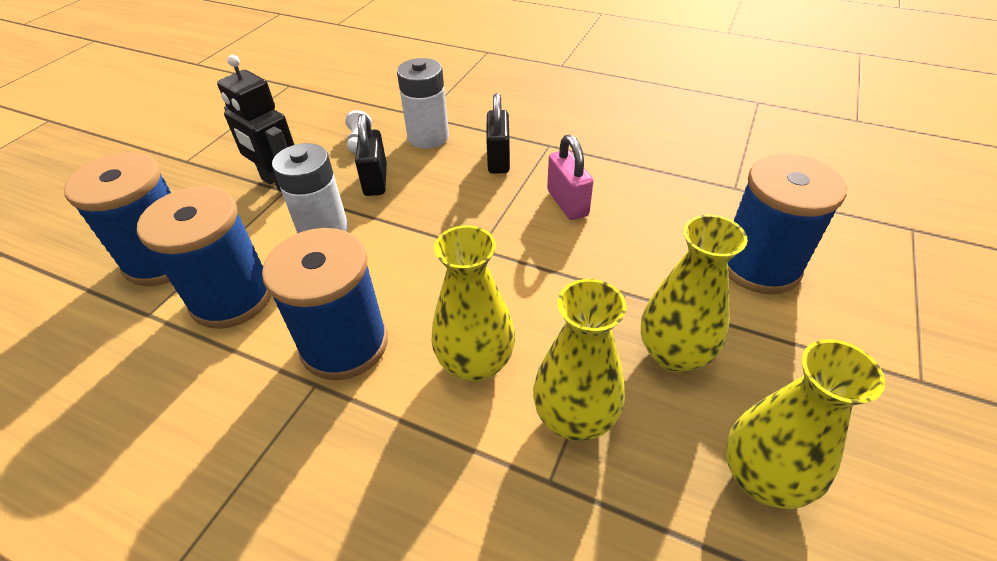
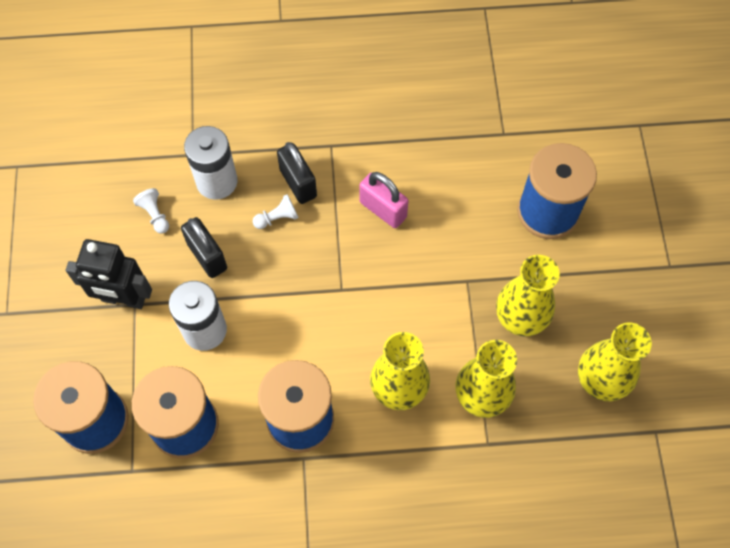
camera: 30 degrees left, 20 degrees up
none -> white pawn [253,194,299,229]

